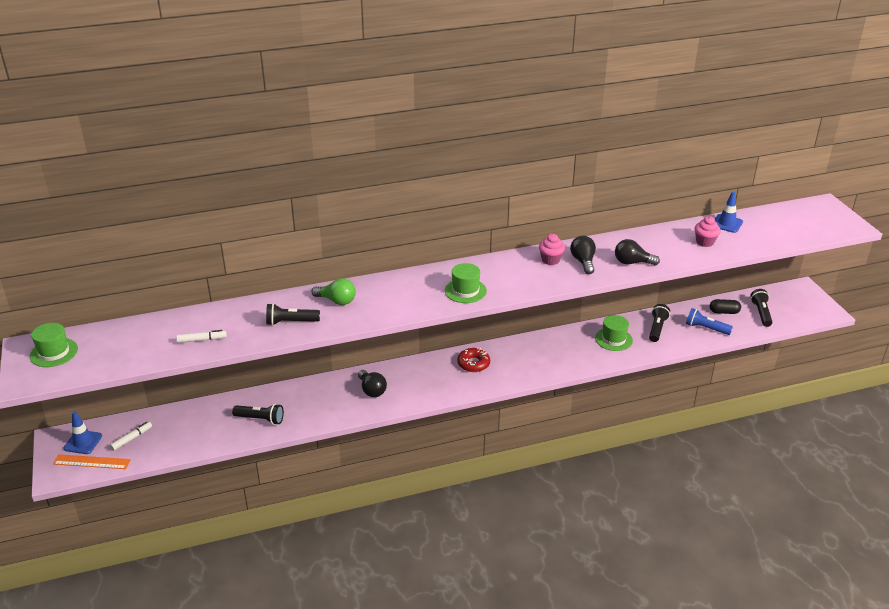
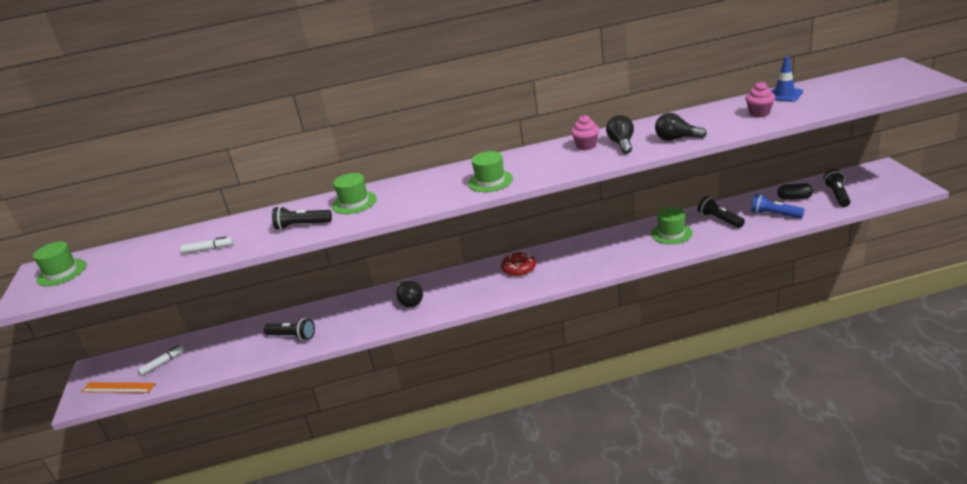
camera: 10 degrees right, 5 degrees down
blue traffic cone [63,411,102,454] -> none
green light bulb [312,278,356,305] -> green hat [332,173,377,214]
black flashlight [649,304,670,342] -> black flashlight turned 60 degrees counterclockwise [698,196,745,228]

